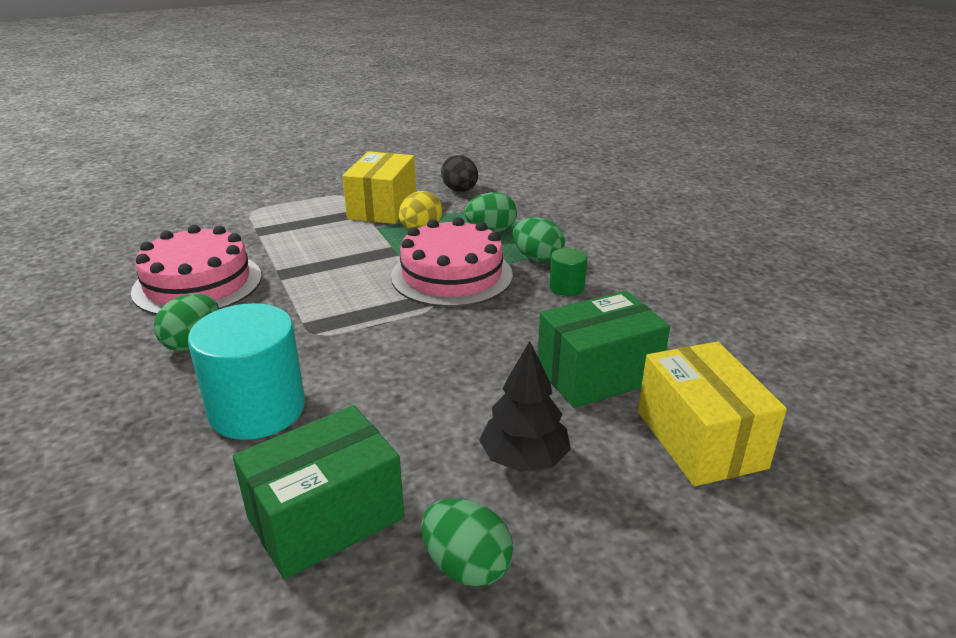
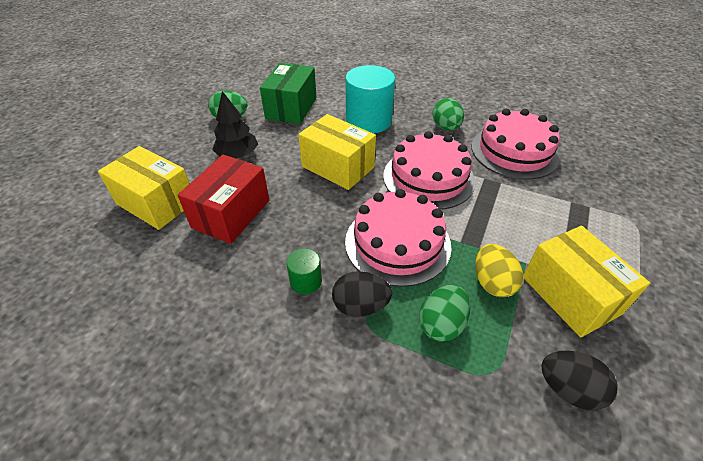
camera: 140 degrees right, 15 degrees up
green egg [513,217,565,263] -> black egg [332,271,392,317]
green box [538,291,670,408] -> red box [178,155,269,244]
none -> yellow box [298,114,376,190]
none -> pink cake [383,131,475,210]

